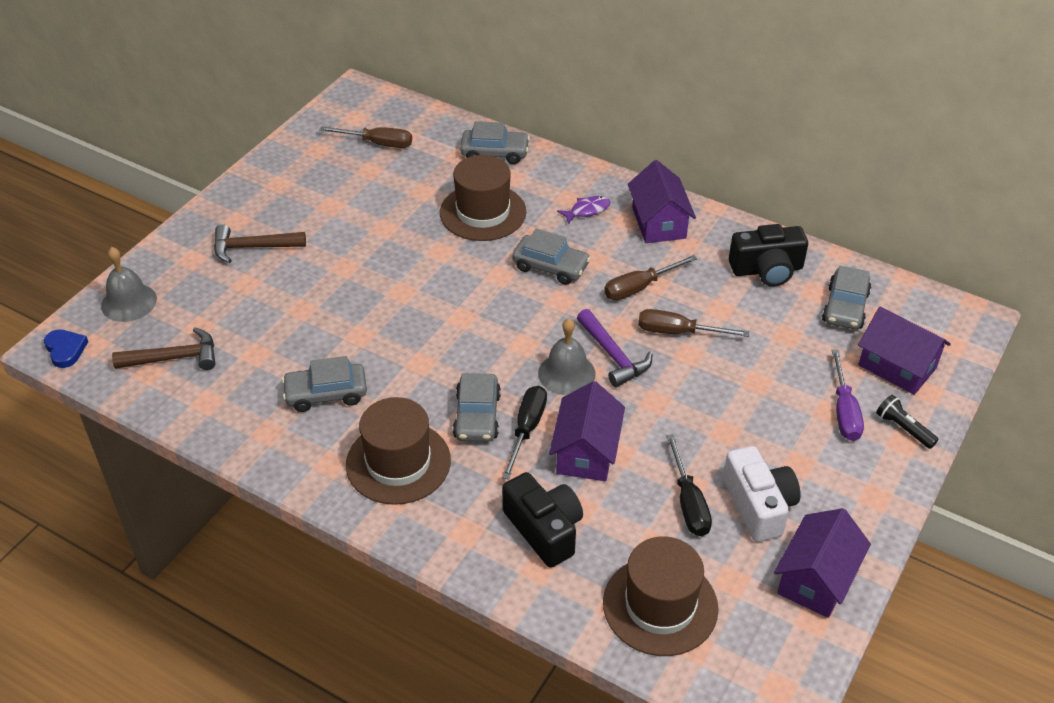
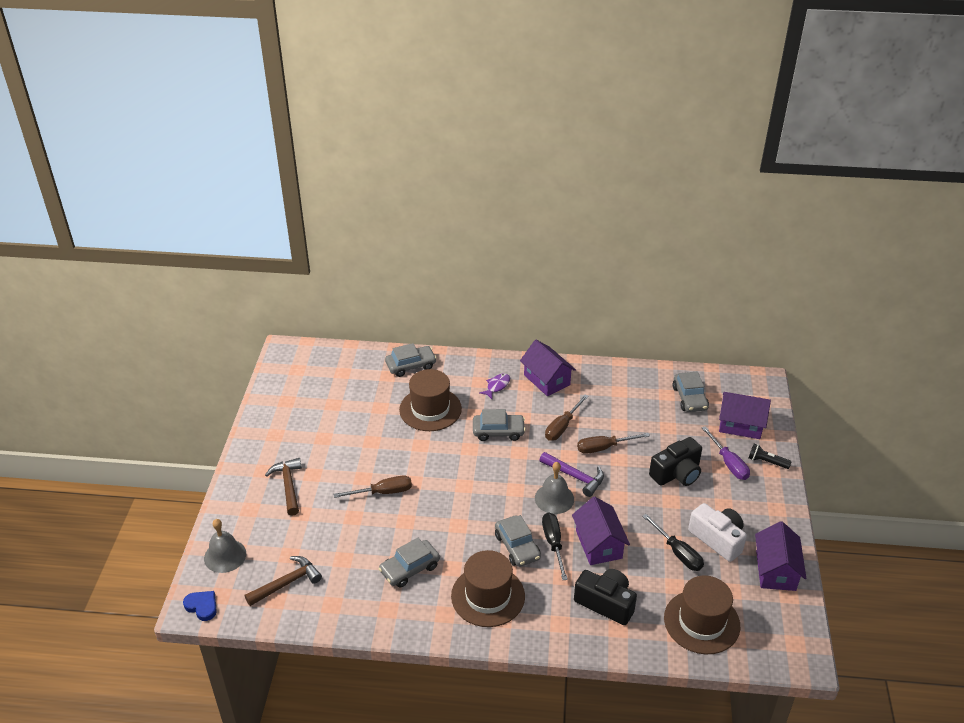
camera: 25 degrees left, 5 degrees down
brown hammer [214,224,306,263] -> brown hammer turned 105 degrees clockwise [265,458,302,516]
brown screwdriver [319,126,412,148] -> brown screwdriver moved to [334,475,412,498]
black camera [729,224,808,287] -> black camera moved to [649,437,702,486]

